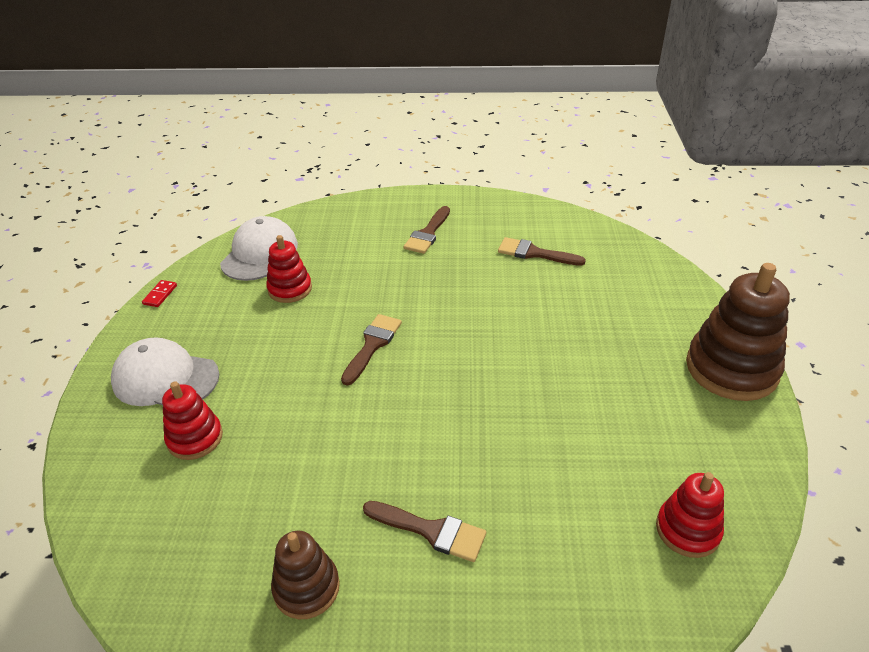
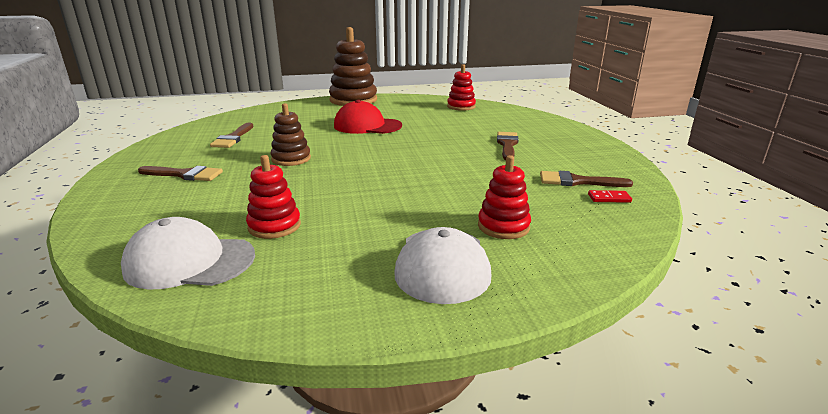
camera: 105 degrees left, 15 degrees down
red domino [142,280,177,307] -> red domino moved to [588,190,632,203]
brown stacking toy [271,531,340,619] -> brown stacking toy moved to [270,103,311,166]
brown brush [341,314,402,385] -> brown brush moved to [540,171,633,187]
none -> red cap [334,100,402,134]

